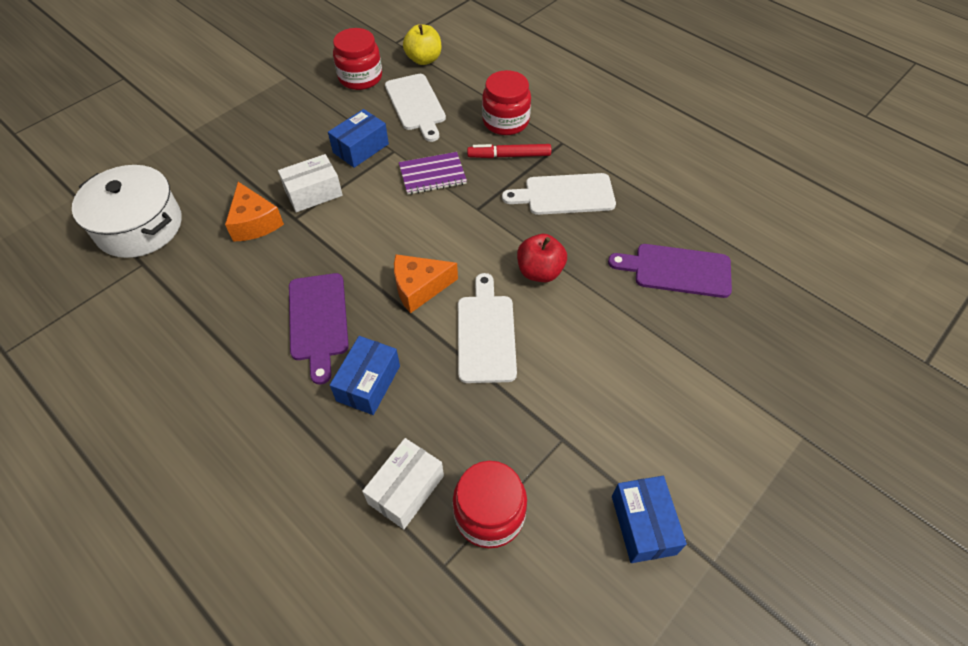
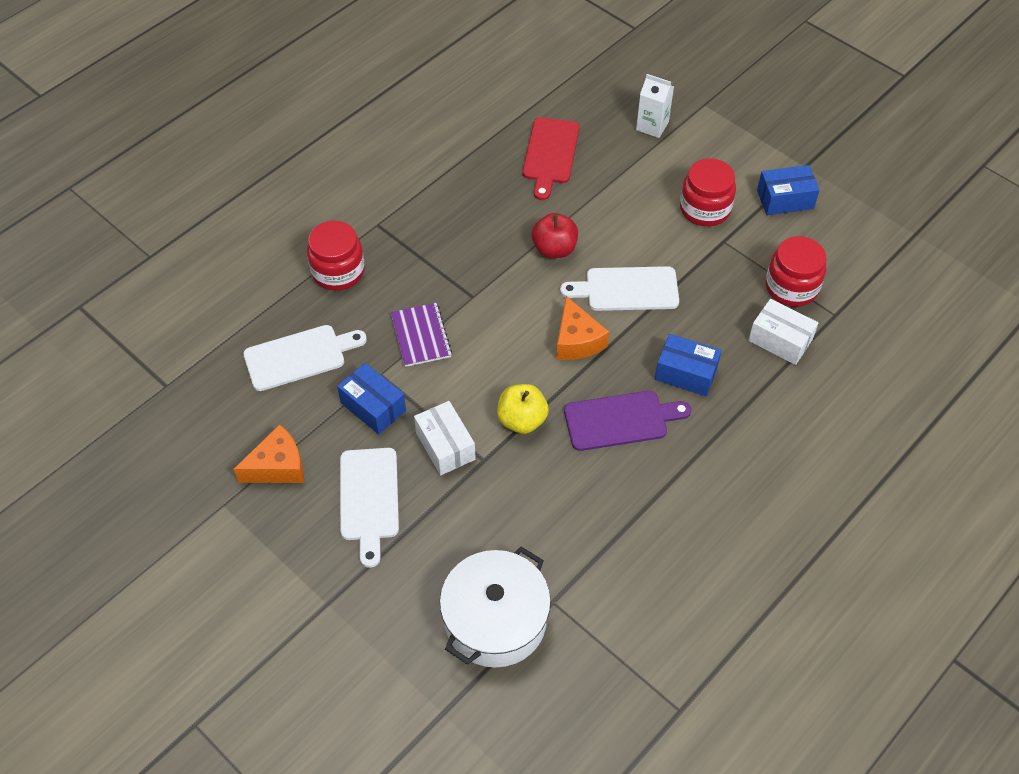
camera: 90 degrees left, 0 degrees up
orange cheese [225,182,284,242] -> orange cheese moved to [234,424,304,483]
red jar [333,28,382,90] -> red jar moved to [680,158,736,226]
yellow apple [403,24,441,65] -> yellow apple moved to [497,384,549,434]
red marker [467,144,551,158] -> none
white cutting board [502,173,616,215] -> white cutting board moved to [340,448,399,568]
purple cutting board [608,244,732,298] -> red cutting board [522,117,580,200]
none -> white carton [636,74,674,138]

